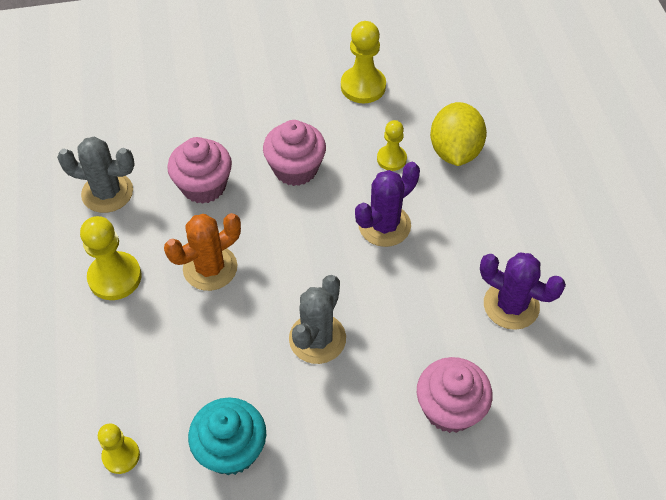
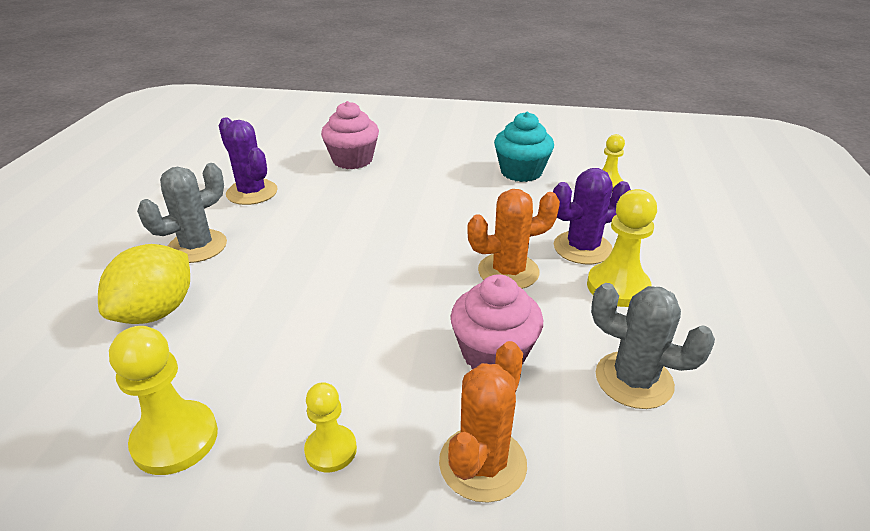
camera: 160 degrees left, 20 degrees down
pink cupcake [263,120,326,186] -> none
grey cactus [289,275,346,364] -> grey cactus moved to [137,163,227,263]
purple cactus [355,162,420,247] -> purple cactus moved to [553,168,631,264]
yellow pawn [377,120,407,171] -> yellow pawn moved to [304,382,357,472]
none -> orange cactus [439,341,527,503]

